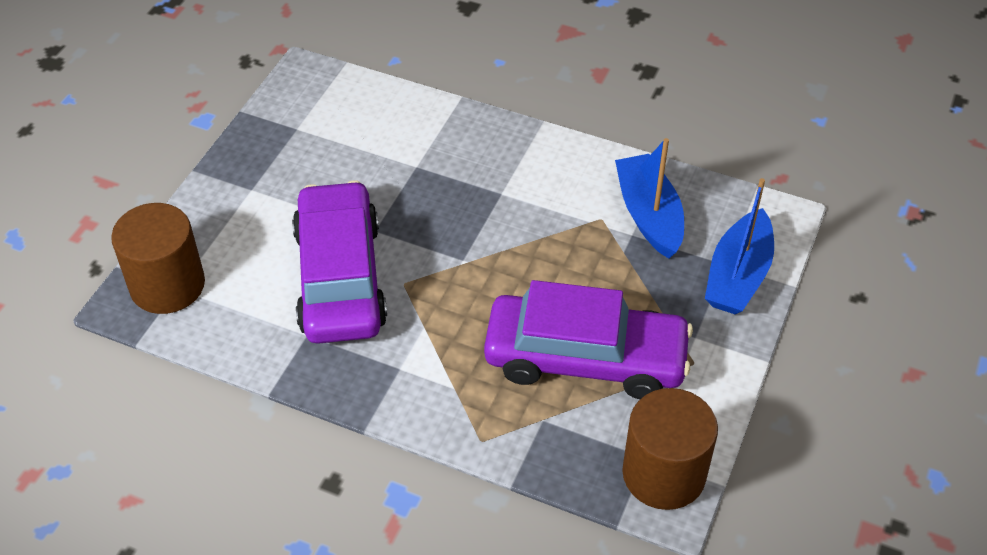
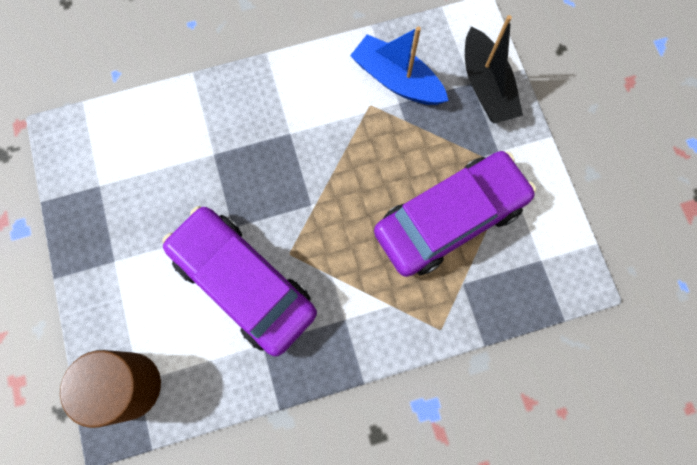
camera: 40 degrees left, 25 degrees up
brown cylinder [622,388,718,510] -> none
blue boat [705,178,774,314] -> black boat [465,15,523,124]

